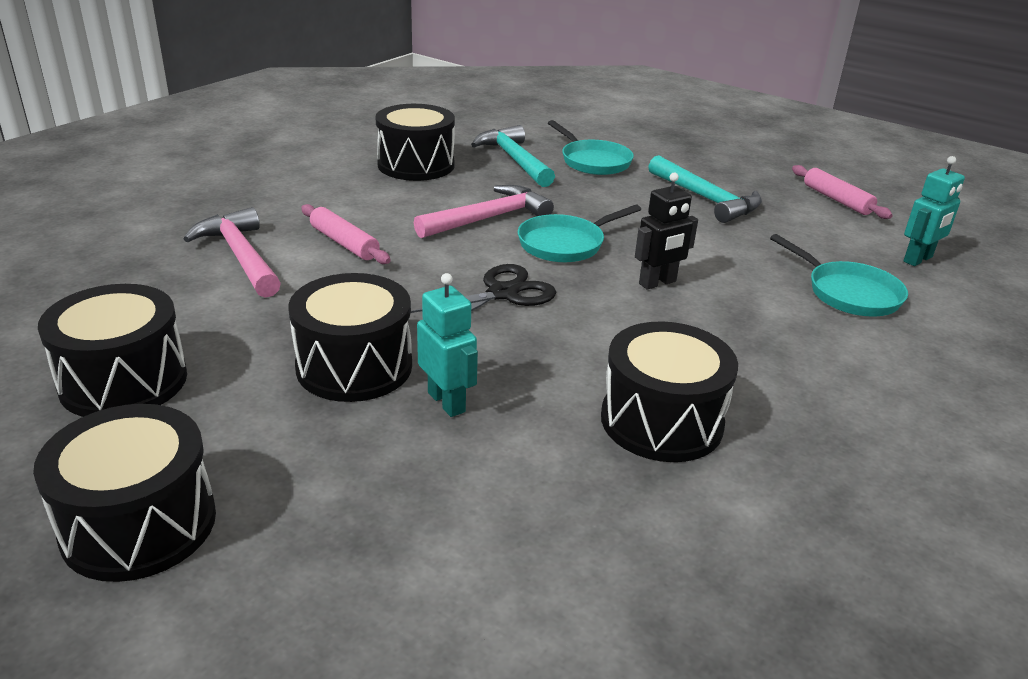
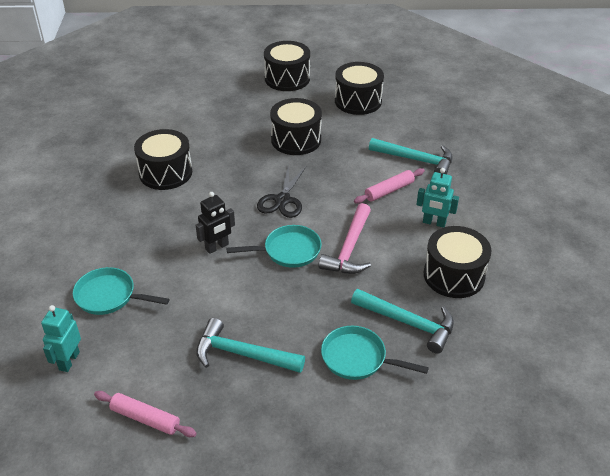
camera: 145 degrees right, 10 degrees up
pink hammer [183,207,281,298] -> turquoise hammer [369,138,453,174]
pink rolling pin [301,204,391,264] -> pink rolling pin turned 45 degrees counterclockwise [354,168,425,204]
turquoise robot [417,273,478,417] -> turquoise robot moved to [416,168,459,228]
turquoise pan [518,205,641,263] -> turquoise pan turned 60 degrees clockwise [226,225,322,268]
black robot [635,173,698,290] -> black robot turned 150 degrees counterclockwise [196,192,235,254]

